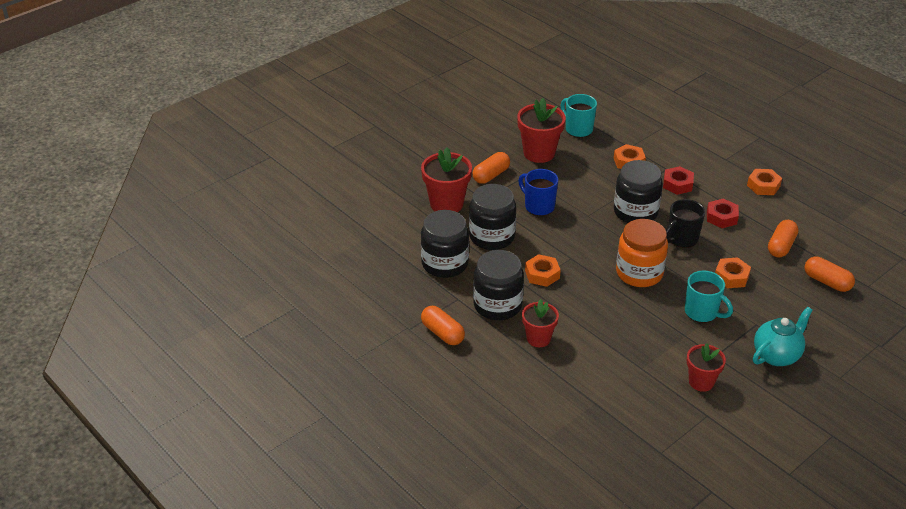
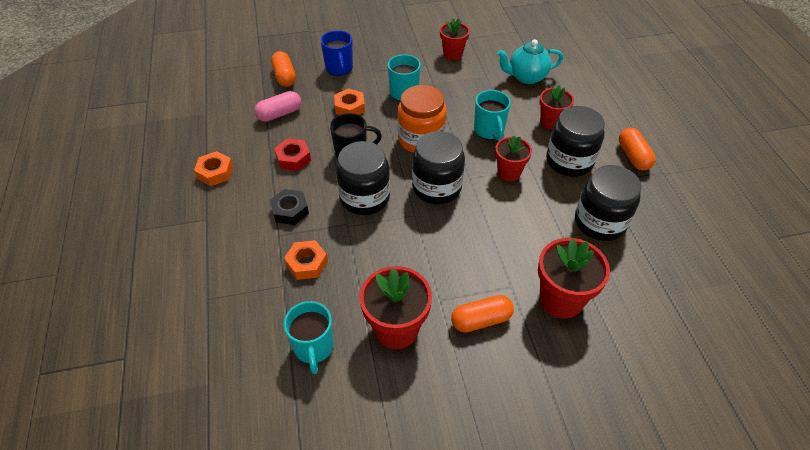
camera: 150 degrees left, 10 degrees up
black jar [469,184,516,250] -> black jar moved to [412,131,465,204]
blue mug [518,169,558,216] -> blue mug moved to [321,30,353,76]
orange nut [525,254,561,287] -> red flower pot [495,136,532,181]
red nut [663,166,694,195] -> black nut [270,189,309,225]
turquoise teapot [753,307,813,366] -> turquoise teapot moved to [497,39,563,84]
orange capsule [768,220,798,258] -> pink capsule [254,91,301,122]
none -> turquoise mug [474,90,511,141]

